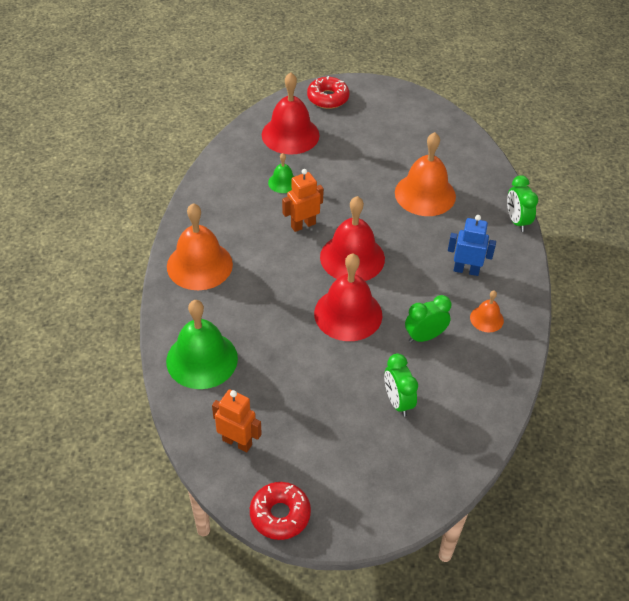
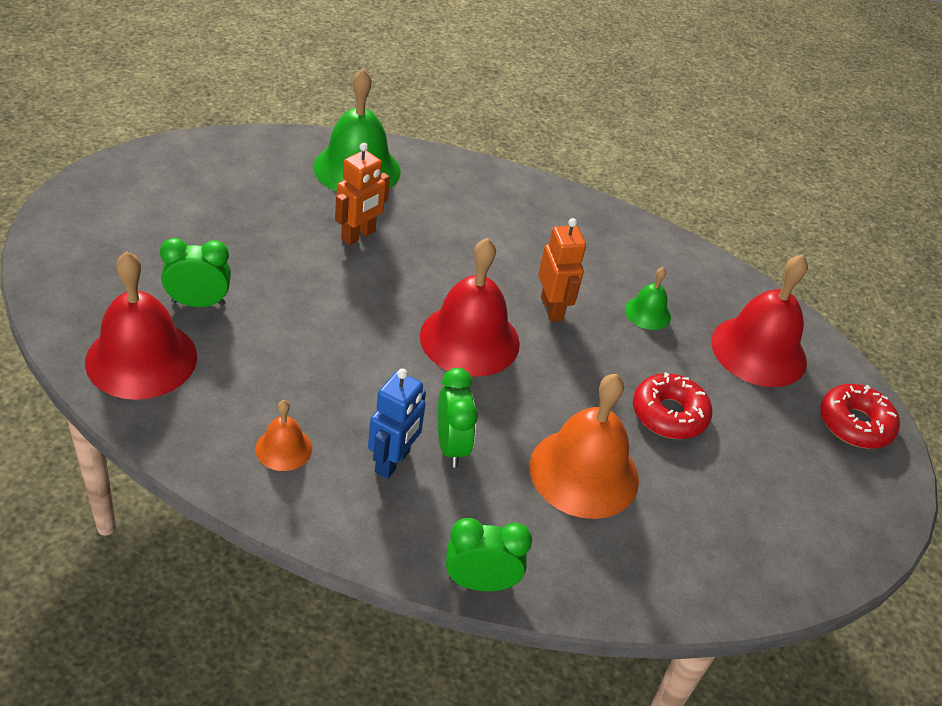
camera: 100 degrees right, 5 degrees down
orange bell [167,203,233,290] -> none
orange robot [212,389,262,452] -> orange robot moved to [335,143,390,245]
red donut [250,482,311,540] -> red donut moved to [633,372,712,439]
red bell [314,253,382,341] -> red bell moved to [85,251,197,400]
green clock [405,295,451,343] -> green clock moved to [438,368,478,468]

